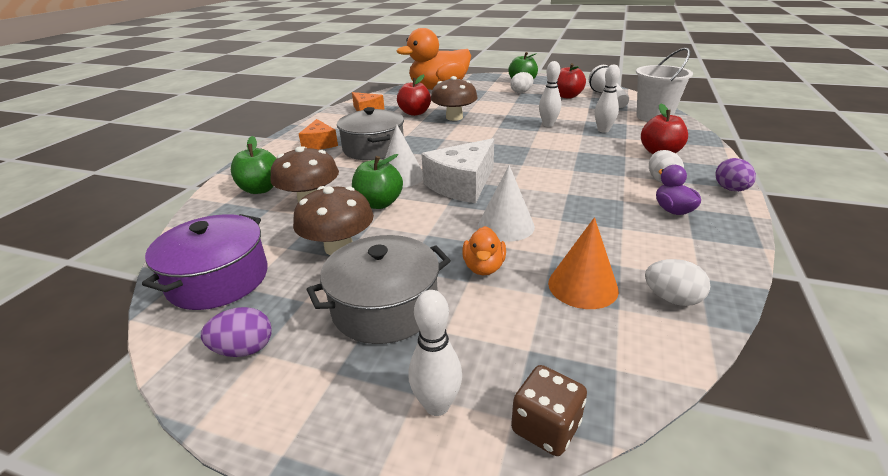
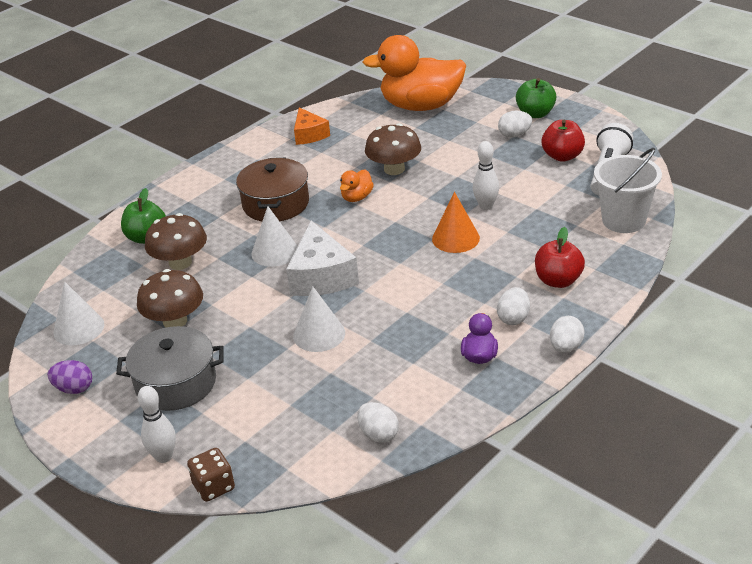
camera: 25 degrees right, 5 degrees up
purple pot [142,214,268,310] -> white cone [53,282,104,345]
orange cheese [299,119,338,150] -> none
grey pot [337,107,404,160] -> brown pot [236,157,309,221]
green apple [352,154,403,209] -> none
red apple [397,74,431,116] -> none
white cheese [421,138,494,203] -> white cheese turned 75 degrees counterclockwise [286,221,359,296]
orange duck [462,226,506,275] -> orange duck moved to [340,169,374,202]
orange cone [548,217,619,309] -> orange cone moved to [432,192,480,253]
white bowling pin [595,65,620,133] -> none
purple egg [715,158,756,191] -> white egg [550,316,584,353]

